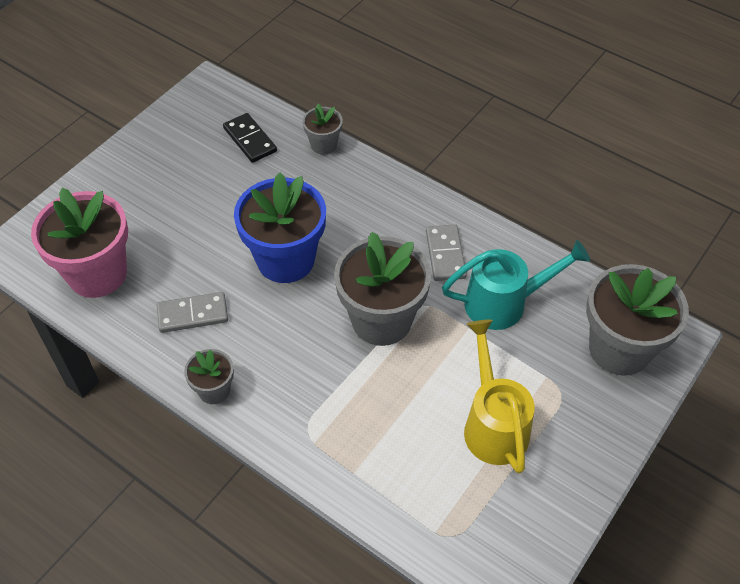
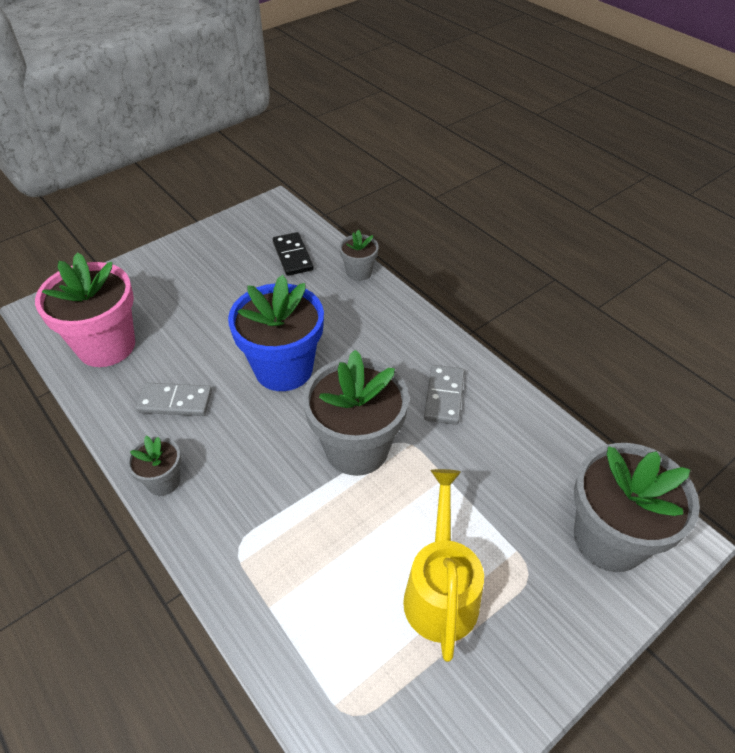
camera: 15 degrees right, 5 degrees down
turquoise watering can [442,240,590,330] -> none

